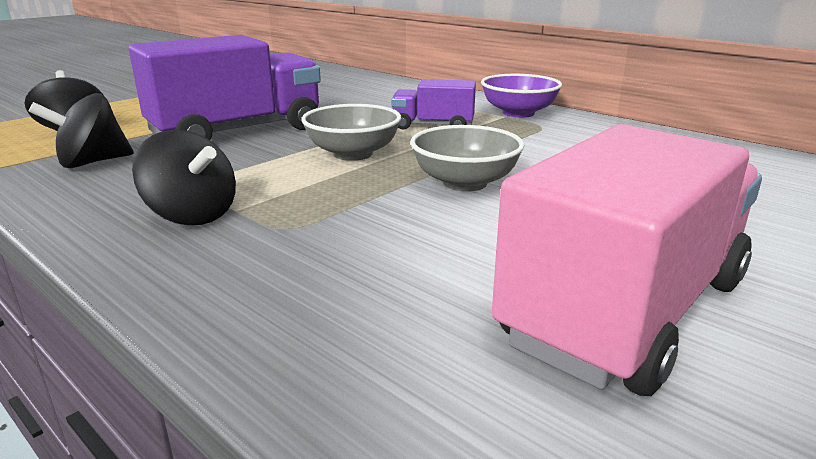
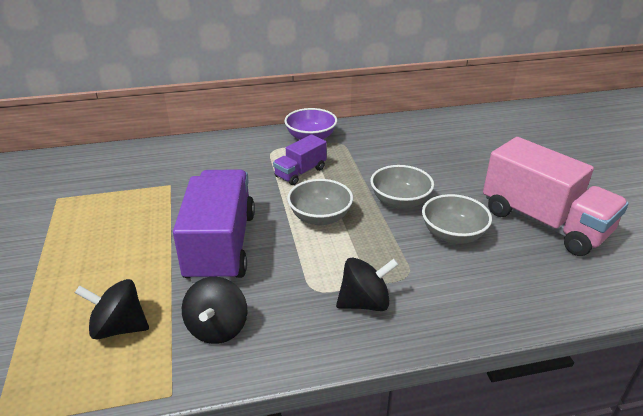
camera: 55 degrees left, 10 degrees up
pink truck [492,124,762,396] -> pink truck turned 150 degrees clockwise [483,137,629,256]
none -> grey bowl [422,194,492,244]

